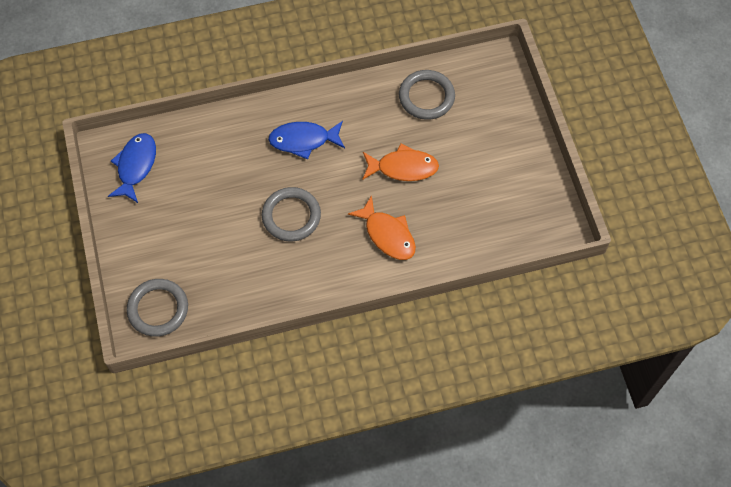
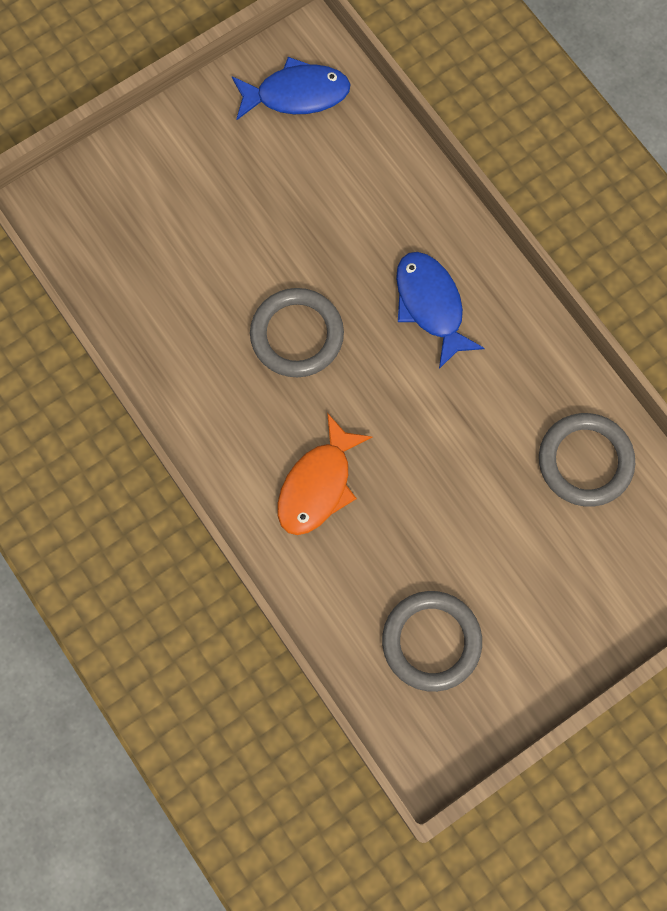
camera: 70 degrees right, 10 degrees up
grey ring [127,279,188,337] -> grey ring moved to [382,591,482,692]
orange fish [362,144,439,181] -> none

